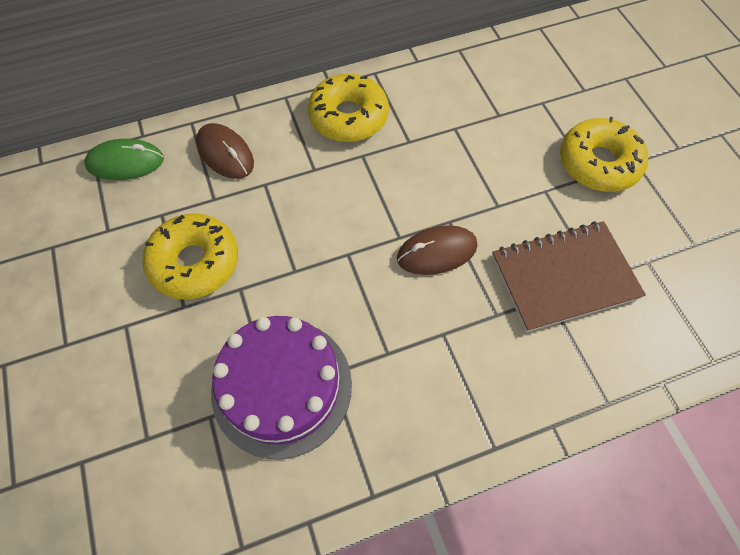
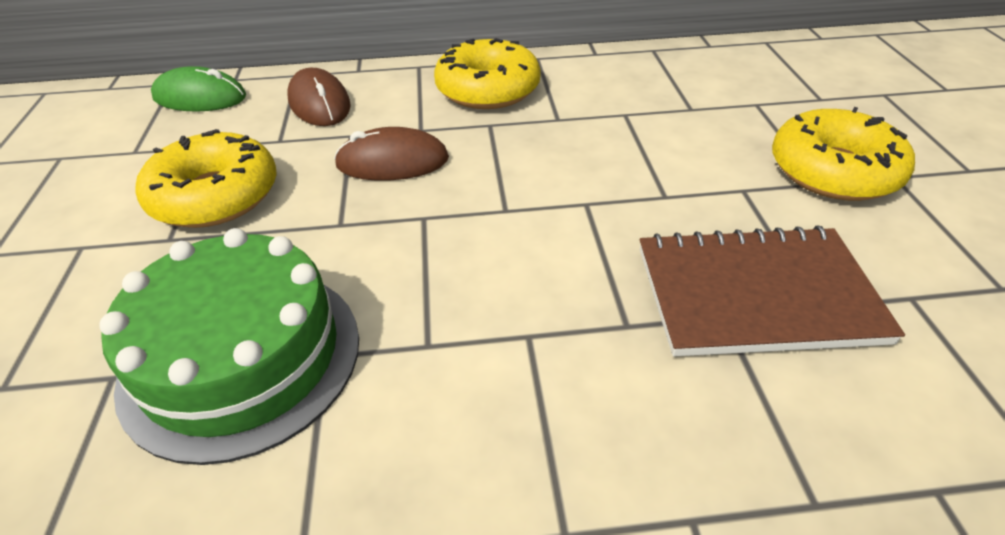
camera: 15 degrees right, 20 degrees down
purple cake [211,316,352,459] -> green cake [99,228,359,465]
brown mouse [397,225,478,275] -> brown mouse moved to [334,127,449,181]

